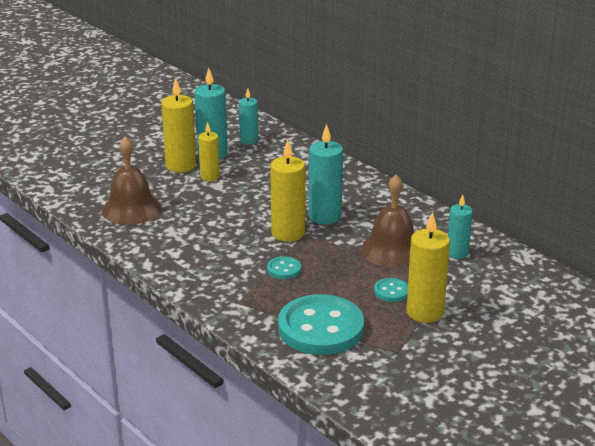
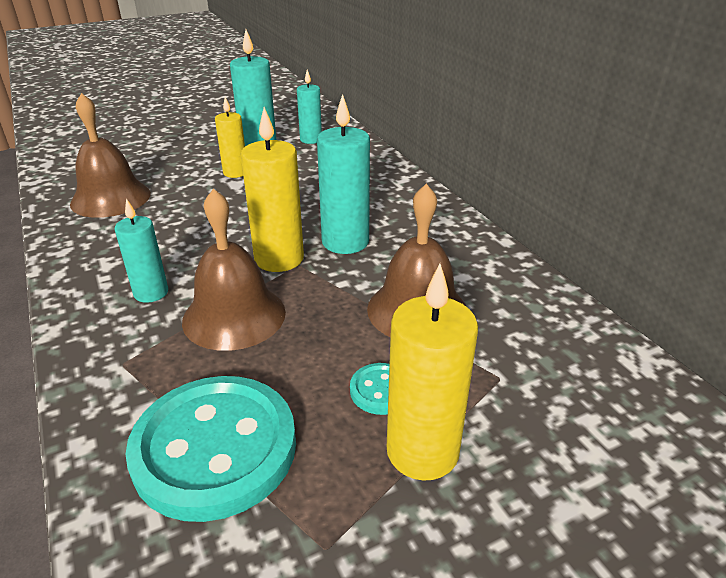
camera: 15 degrees right, 5 degrees up
yellow candle [161,78,196,173] -> none
turquoise button [267,256,301,279] -> brown bell [182,189,286,351]
turquoise candle [448,194,473,259] -> turquoise candle moved to [114,198,168,303]

